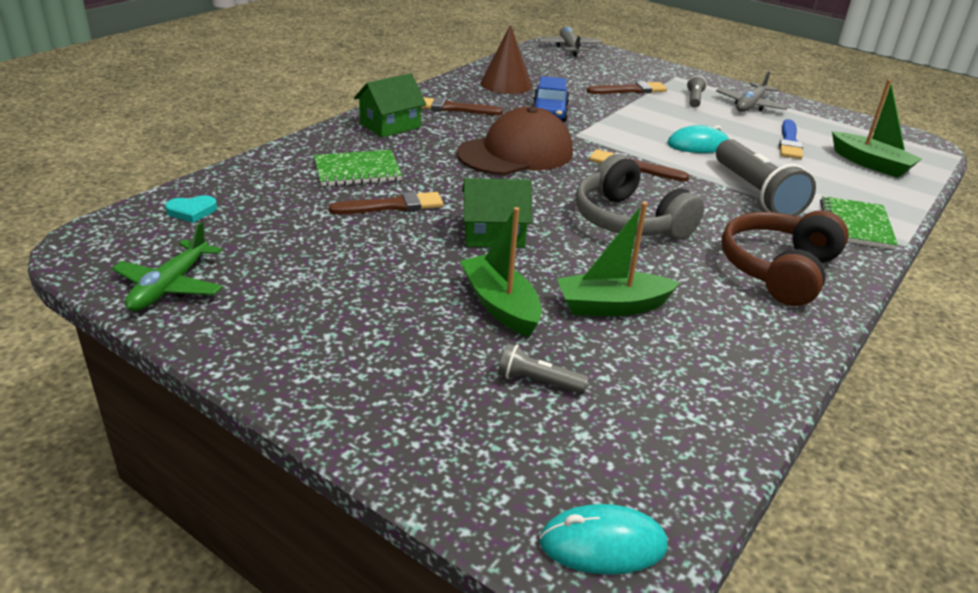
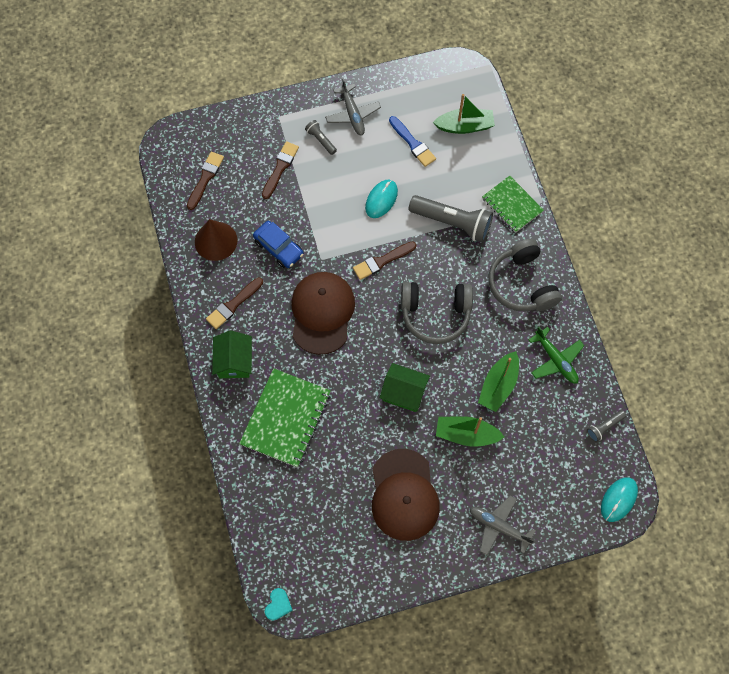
camera: 50 degrees left, 35 degrees up
green plane [112,222,222,311] -> green plane moved to [529,327,584,384]
turquoise heart [165,195,217,223] -> turquoise heart moved to [265,588,293,620]
green notebook [314,150,402,186] -> green notebook [239,368,331,468], size x1.55
brown brush [329,192,443,214] -> brown brush moved to [187,152,224,210]
green house [462,178,532,248] -> green house turned 75 degrees clockwise [380,363,430,412]
grey flashlight [498,343,589,394] -> grey flashlight moved to [587,410,626,442]
grey plane [538,26,602,56] -> grey plane moved to [470,495,536,555]
brown headphones [721,210,849,306] -> grey headphones [488,239,562,311]
none -> brown cap [372,449,440,541]

